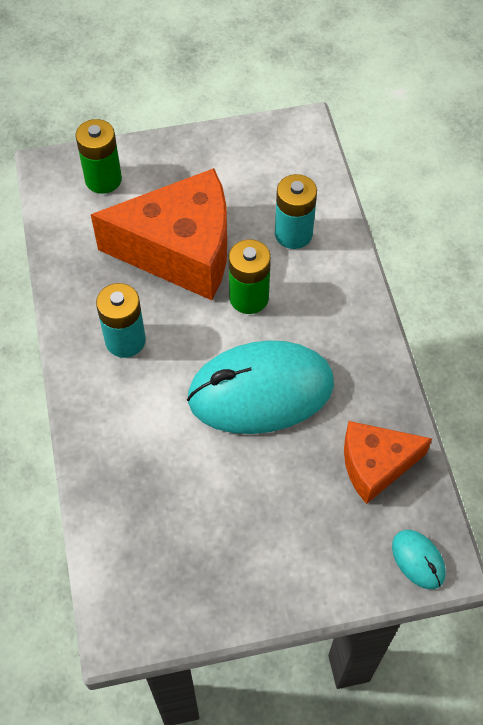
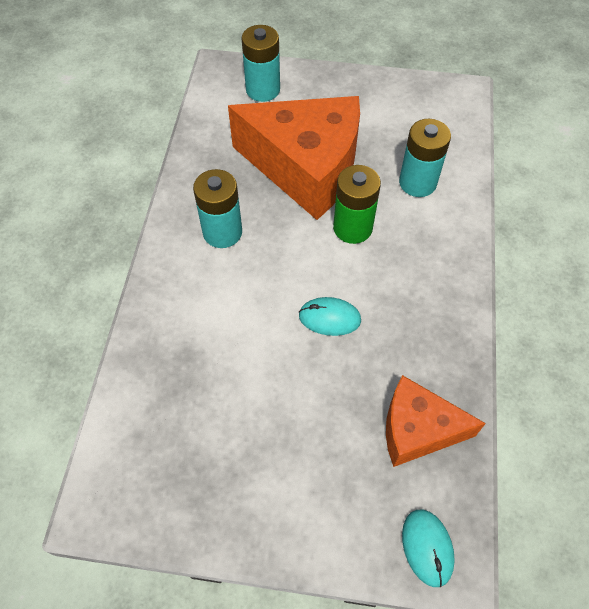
camera: 20 degrees right, 0 degrees up
green battery [75,119,122,194] -> turquoise battery [242,25,280,102]
turquoise mouse [187,340,334,434] -> turquoise mouse [299,297,361,336], size x0.41

